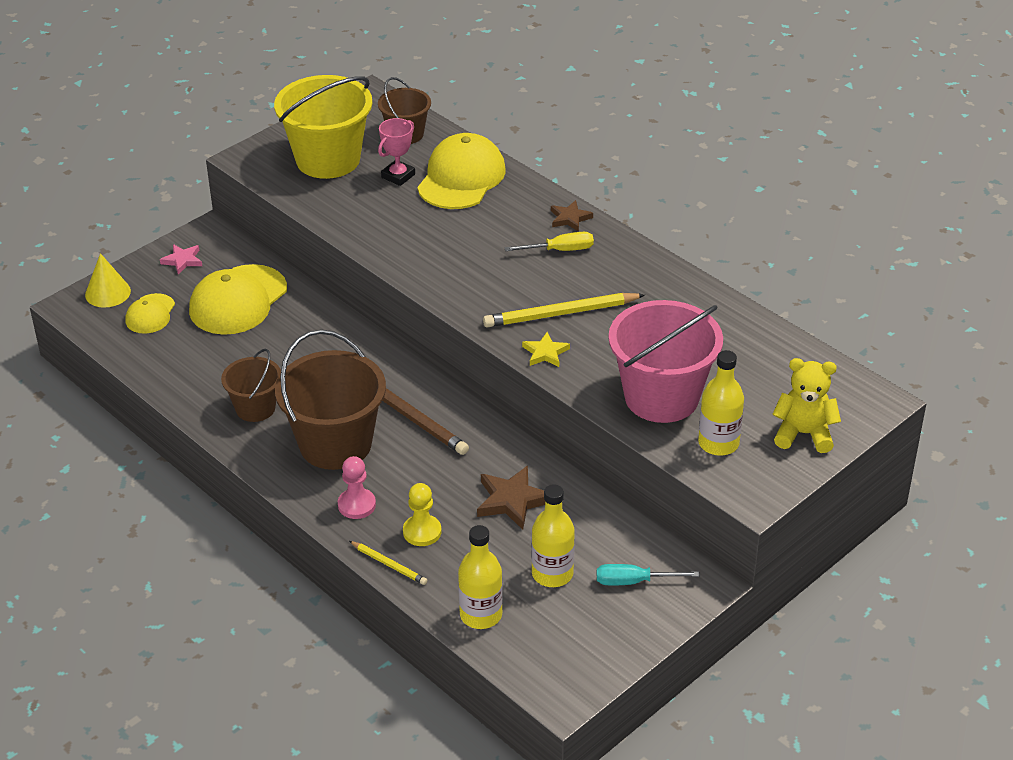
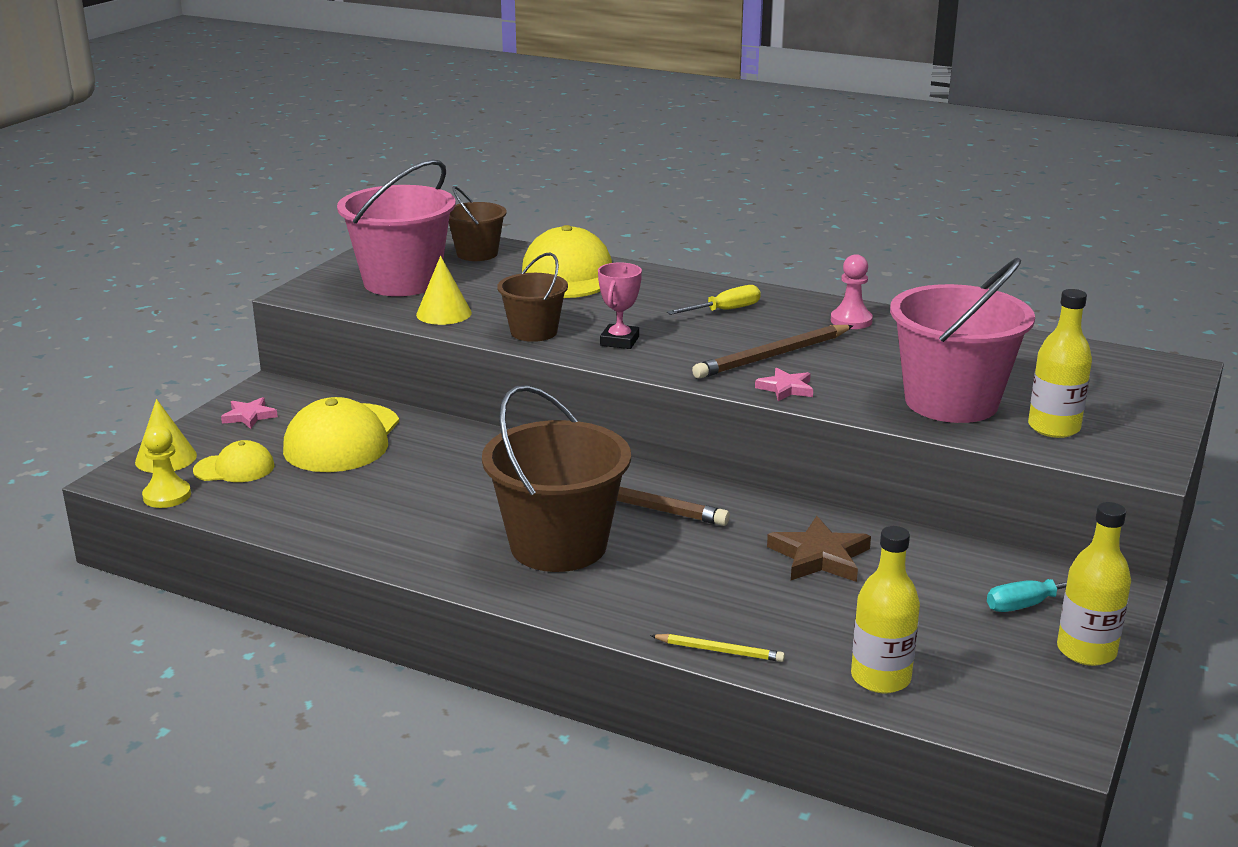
camera: 20 degrees left, 15 degrees down
yellow cap [126,293,175,334] -> yellow cap turned 90 degrees counterclockwise [193,440,274,482]
brown bucket [221,349,281,422] -> brown bucket moved to [497,253,568,342]
yellow bucket [274,75,372,179] -> pink bucket [337,160,456,296]
pink pawn [338,456,376,519] -> pink pawn moved to [831,254,873,329]
pink trophy [378,118,415,186] -> pink trophy moved to [598,262,642,349]
yellow pawn [403,483,442,546] -> yellow pawn moved to [142,425,191,508]
yellow pencil [483,293,645,327] -> brown pencil [692,325,853,379]
yellow star [522,332,570,367] -> pink star [755,368,813,401]
yellow bottle [531,484,575,587] -> yellow bottle moved to [1057,502,1131,666]
brown star [551,200,593,232] -> none
yellow teddy bear [772,358,841,453] -> none
none -> yellow cone [416,256,472,325]

